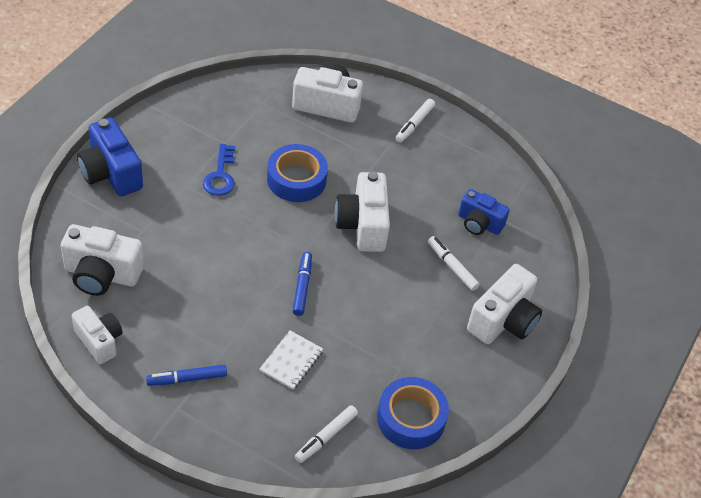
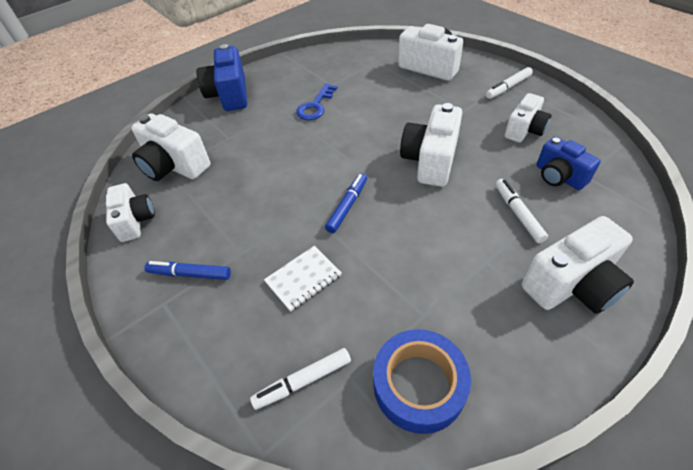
camera: 30 degrees right, 0 degrees up
blue tape [267,144,328,202] -> none
none -> white camera [505,93,551,143]

